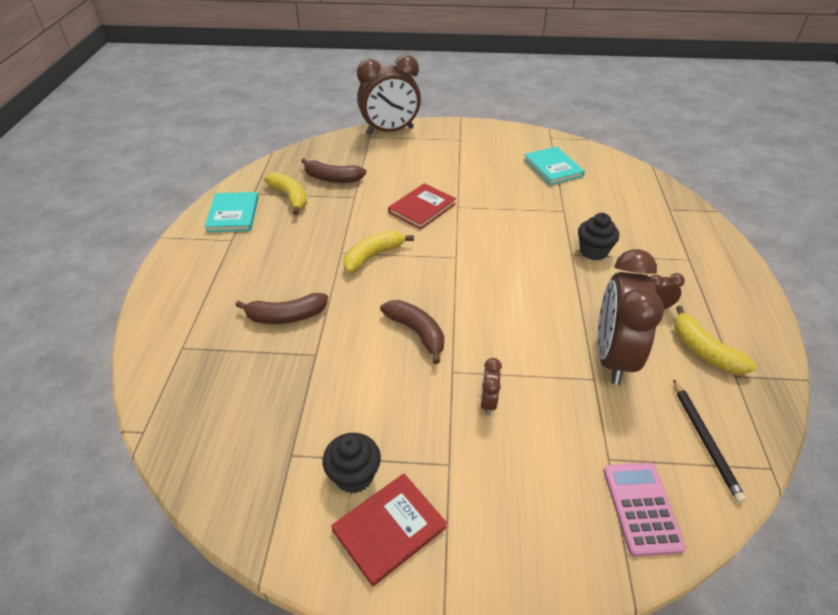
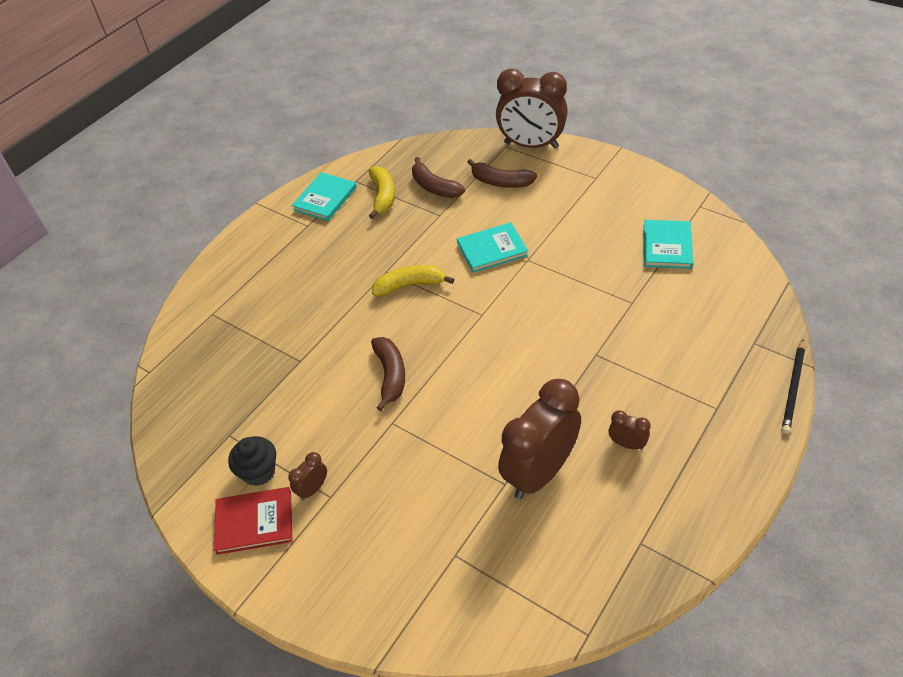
camera: 35 degrees right, 5 degrees up
brown banana [236,293,328,324] -> brown banana moved to [467,159,537,188]
red book [388,183,456,230] -> turquoise book [457,222,528,273]
brown clock [480,358,502,416] -> brown clock moved to [288,452,327,500]
black cupcake [578,213,619,260] -> none
pink calculator [603,462,686,557] -> none
black pencil [673,379,747,503] -> black pencil moved to [781,339,805,434]
yellow banana [674,306,757,374] -> none

